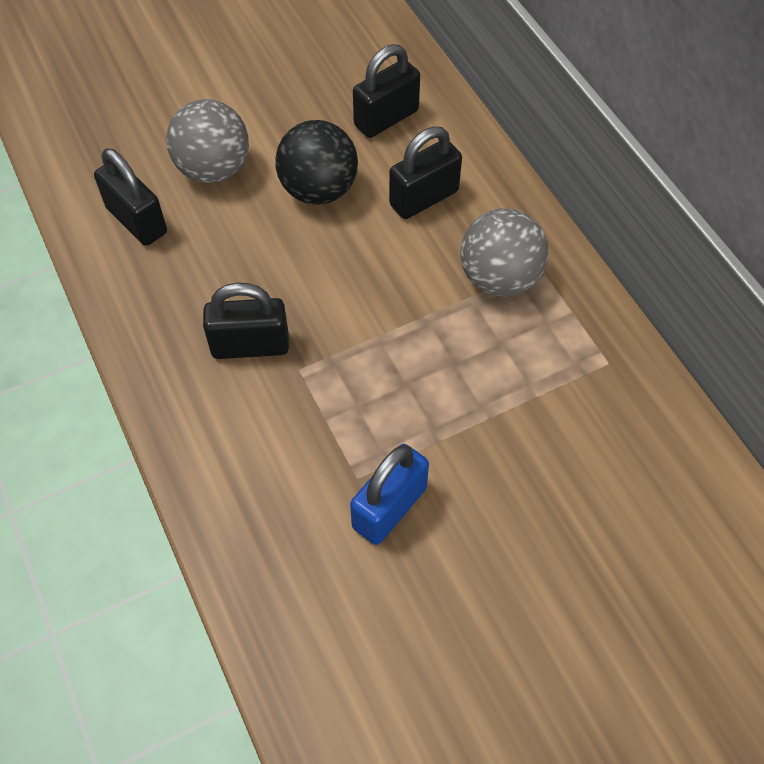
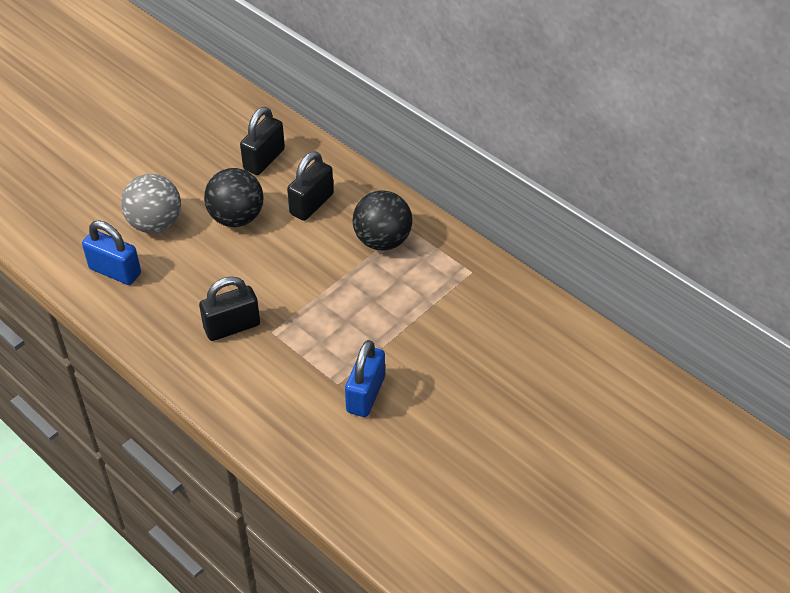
camera: 20 degrees left, 10 degrees down
black padlock [94,148,167,246] -> blue padlock [82,220,141,285]
grey ball [460,208,549,297] -> black ball [352,190,412,251]

